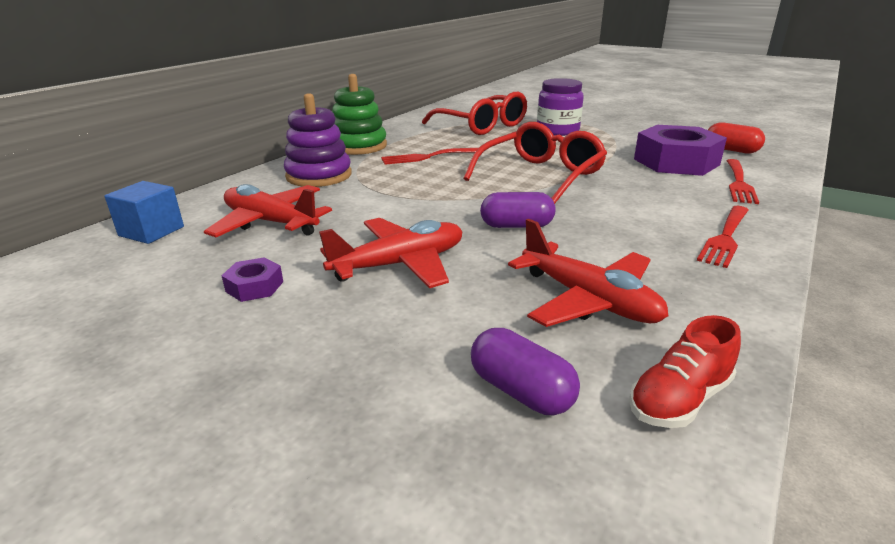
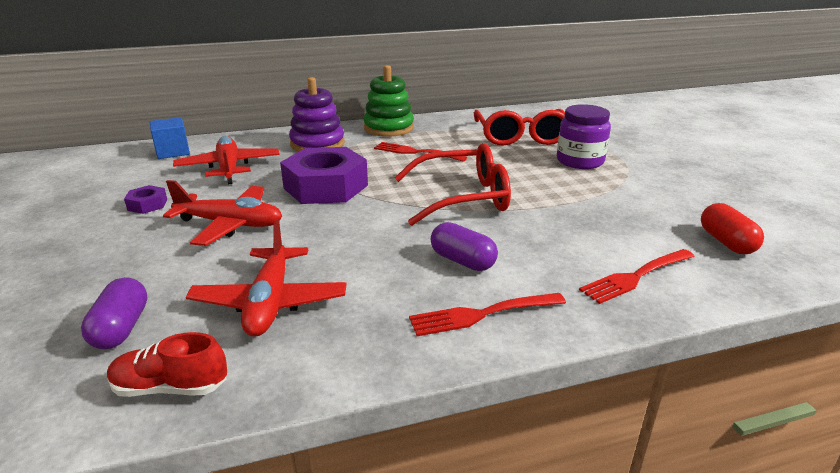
camera: 40 degrees right, 0 degrees up
purple capsule [480,192,555,228] -> purple capsule moved to [431,222,498,271]
purple nut [634,125,727,176] -> purple nut moved to [280,147,368,204]

